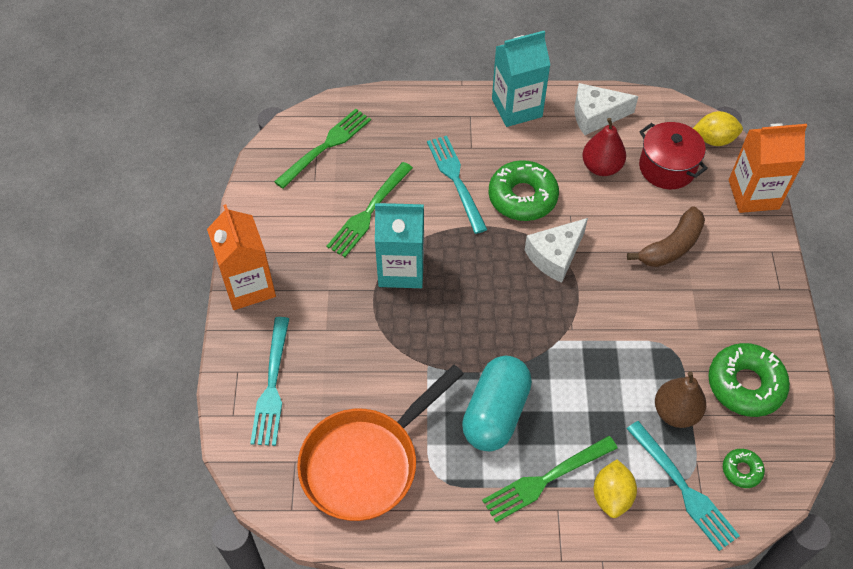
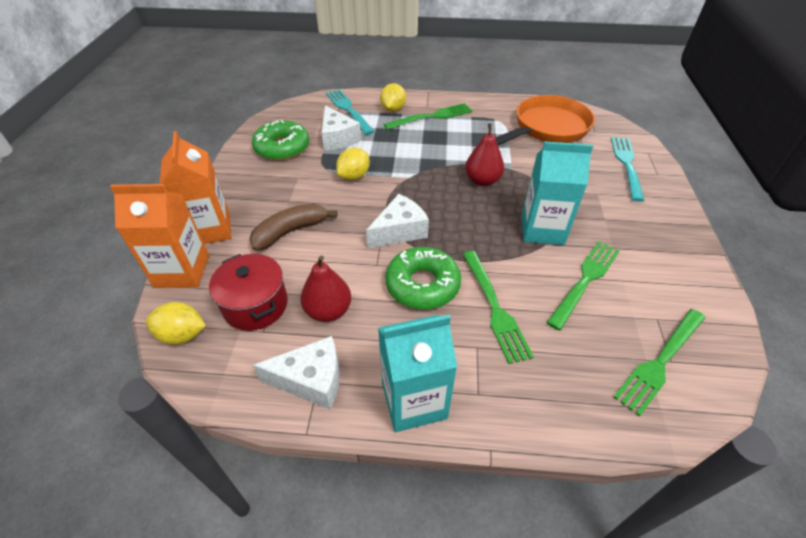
camera: 175 degrees left, 10 degrees down
orange carton [207,204,276,310] -> orange carton moved to [160,131,231,244]
turquoise fork [427,136,488,234] -> green fork [462,251,534,364]
turquoise capsule [462,356,532,451] -> none
brown pear [655,371,706,428] -> white cheese [321,106,361,150]
green donut [723,449,765,488] -> none
none -> yellow lemon [336,148,370,180]
none -> red pear [465,123,504,186]

